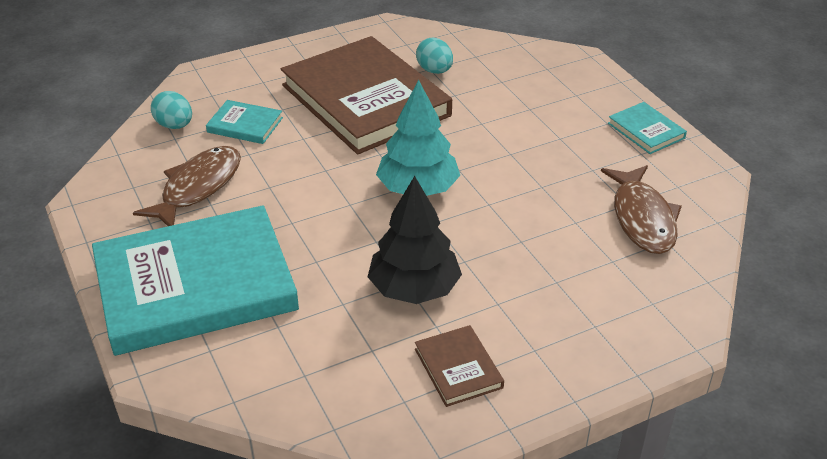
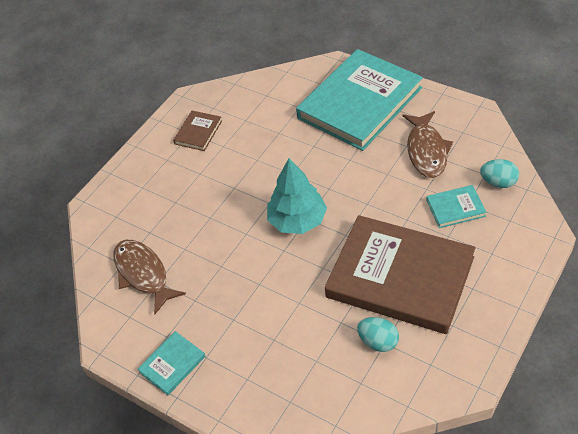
camera: 155 degrees right, 10 degrees up
black tree [368,176,462,304] -> none
brown book [415,325,504,407] -> brown book turned 75 degrees clockwise [173,111,222,151]
turquoise book [608,102,687,154] -> turquoise book turned 75 degrees counterclockwise [138,331,205,395]

